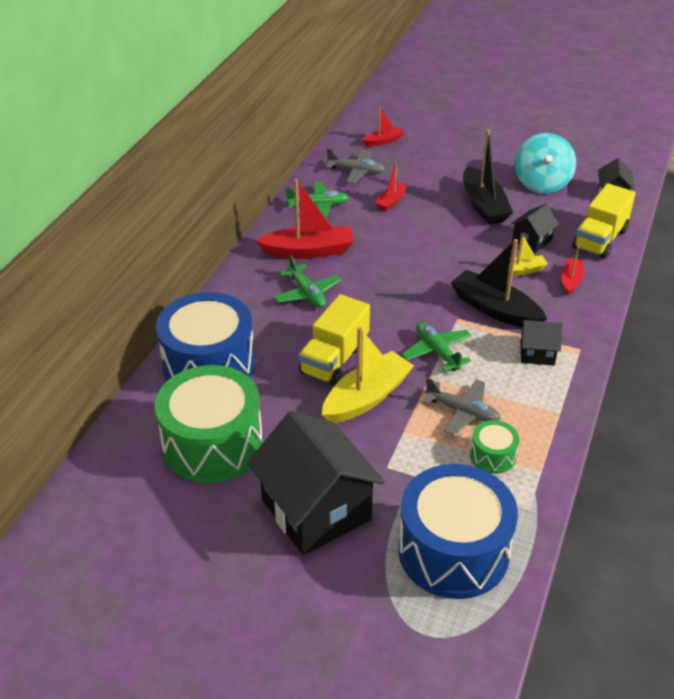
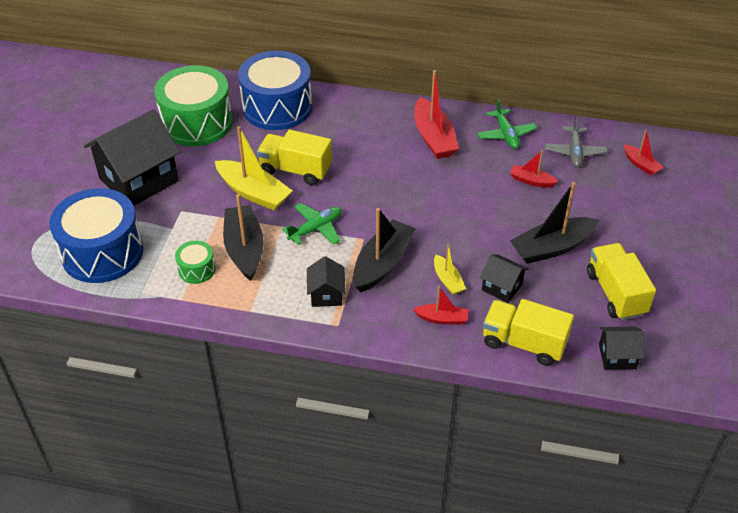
camera: 80 degrees right, 5 degrees up
green plane [274,254,341,308] -> none
grey plane [422,377,501,435] -> black boat [223,194,264,281]
turquoise spinning top [515,133,576,194] -> yellow truck [587,243,656,320]

